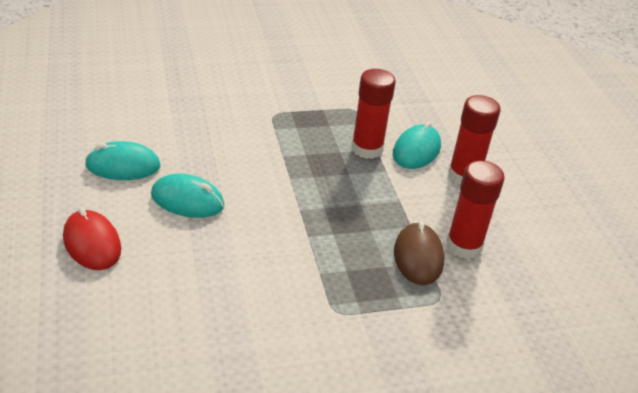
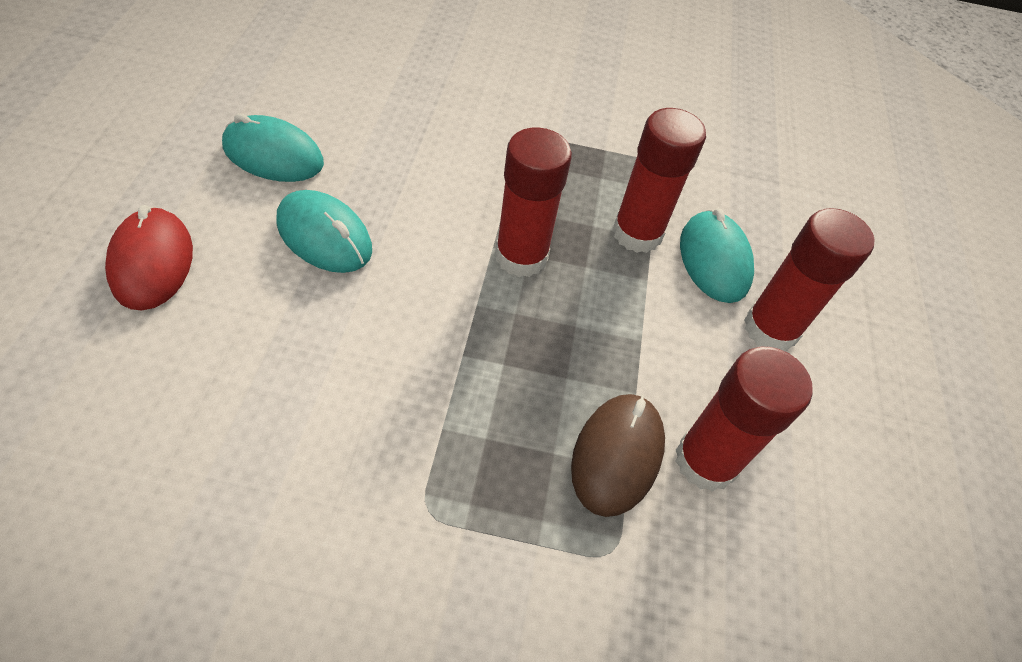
camera: 20 degrees right, 15 degrees up
turquoise mouse [393,121,441,169] -> turquoise mouse turned 60 degrees counterclockwise [680,208,754,303]
none -> red glue stick [495,127,572,277]

